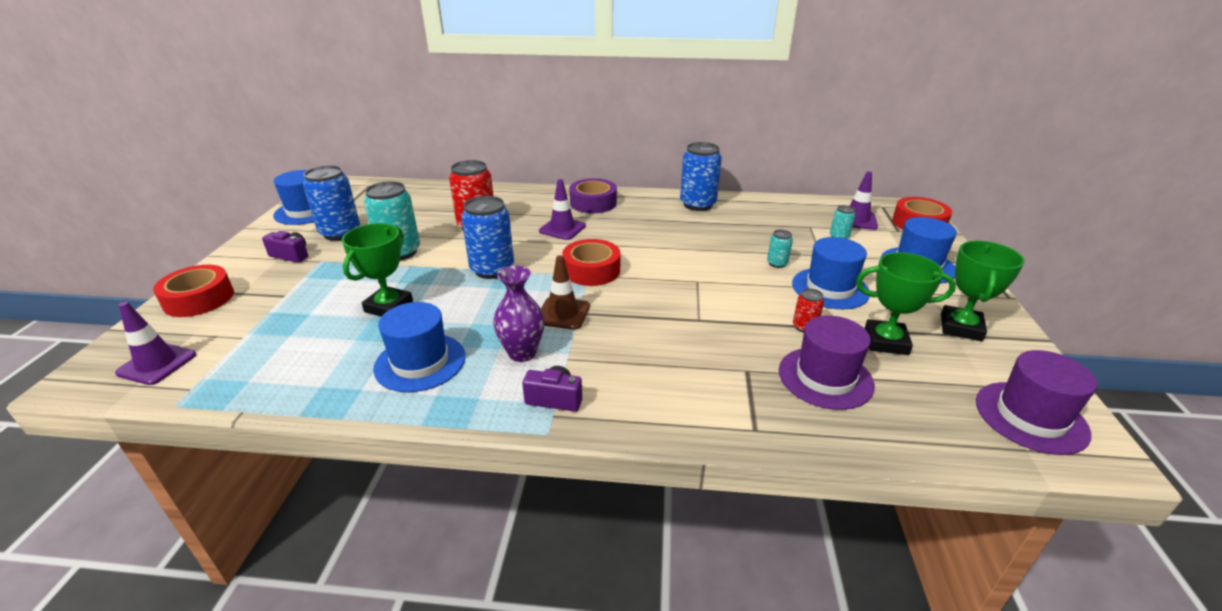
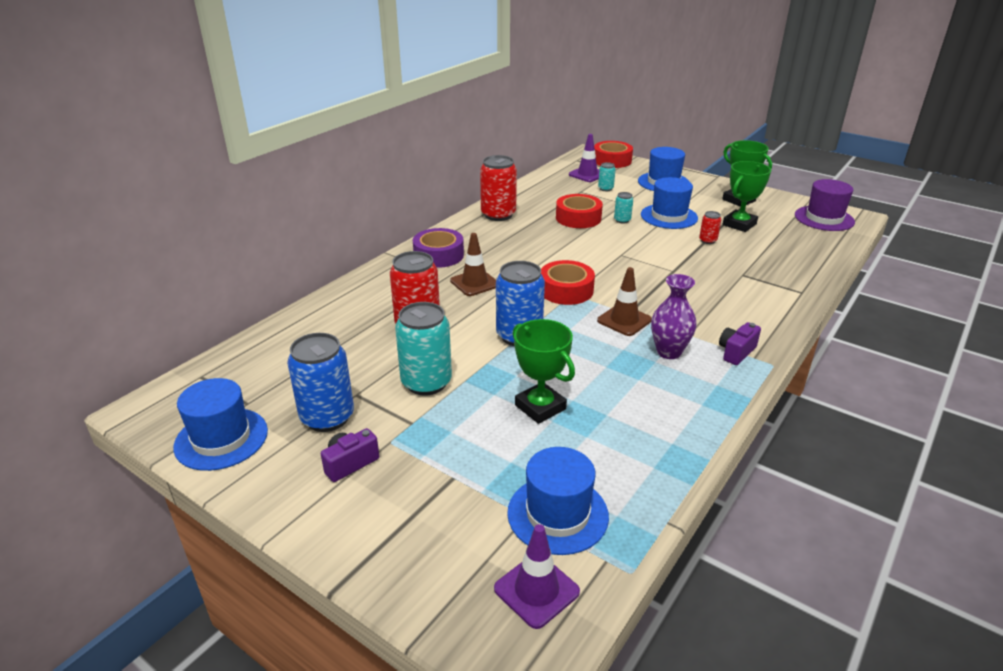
camera: 60 degrees left, 0 degrees up
red tape [153,265,234,317] -> red tape moved to [556,194,603,228]
blue hat [373,302,465,392] -> blue hat moved to [507,447,609,555]
purple traffic cone [539,179,586,240] -> brown traffic cone [450,233,496,296]
blue can [680,142,722,211] -> red can [480,155,517,221]
purple hat [779,316,875,410] -> none

